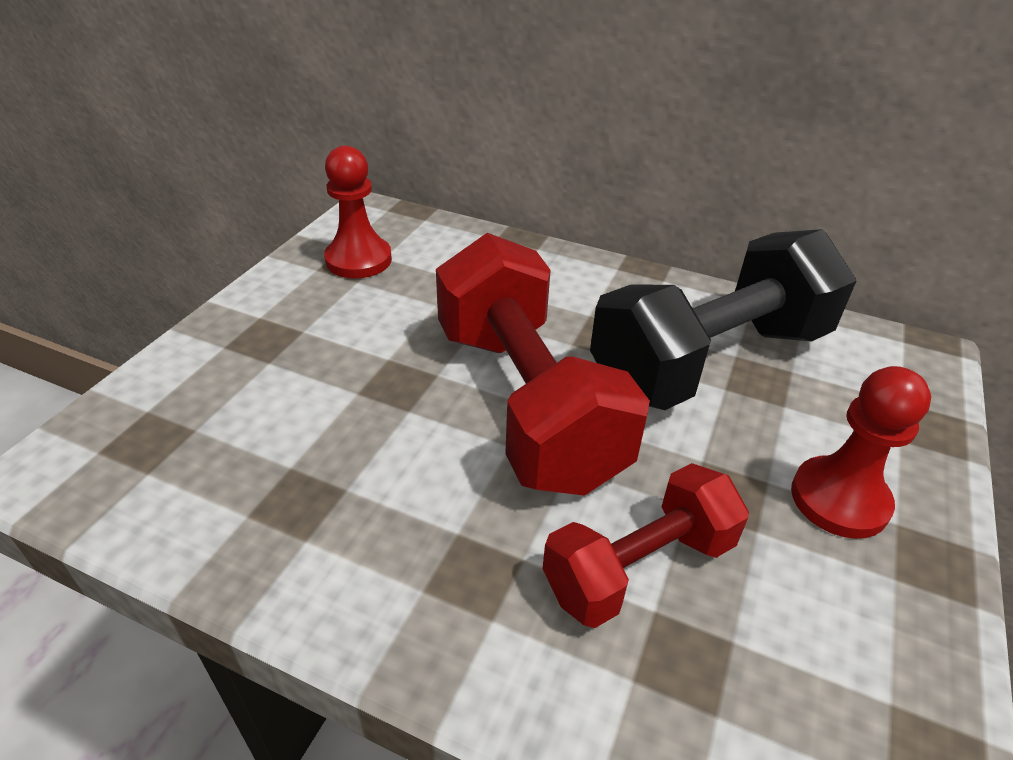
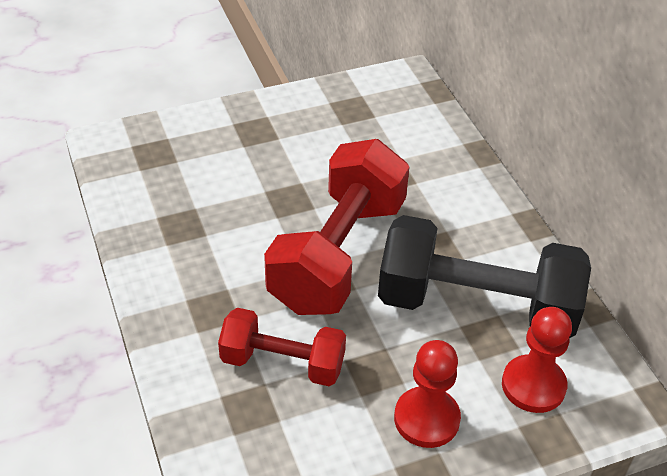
camera: 45 degrees right, 5 degrees up
red pawn [324,146,392,279] -> red pawn moved to [502,307,572,413]

